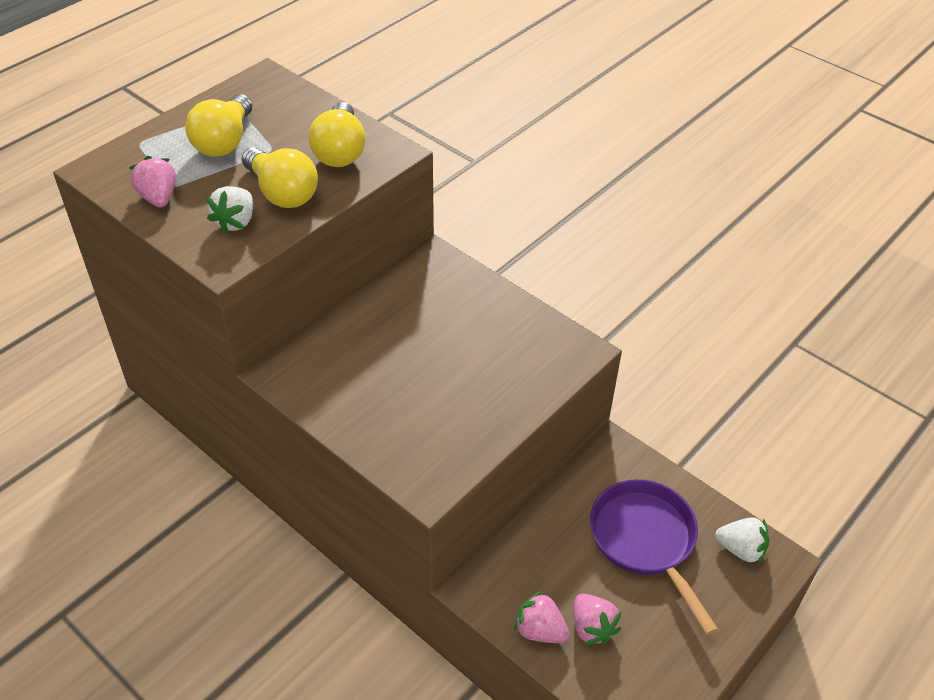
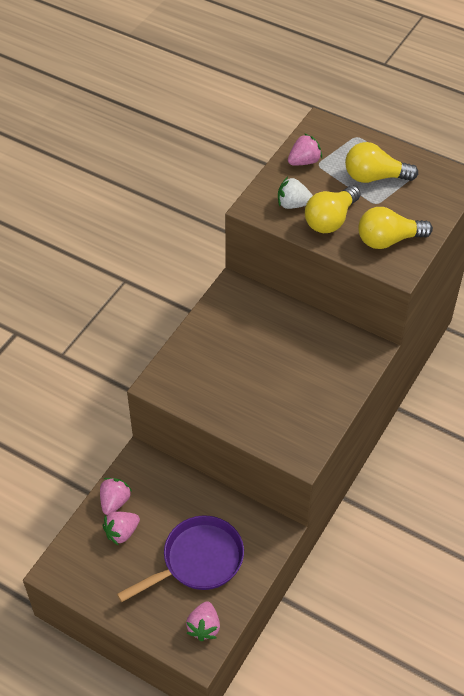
camera: 80 degrees right, 5 degrees up
white strawberry [715,517,769,564] -> pink strawberry [186,602,220,641]

